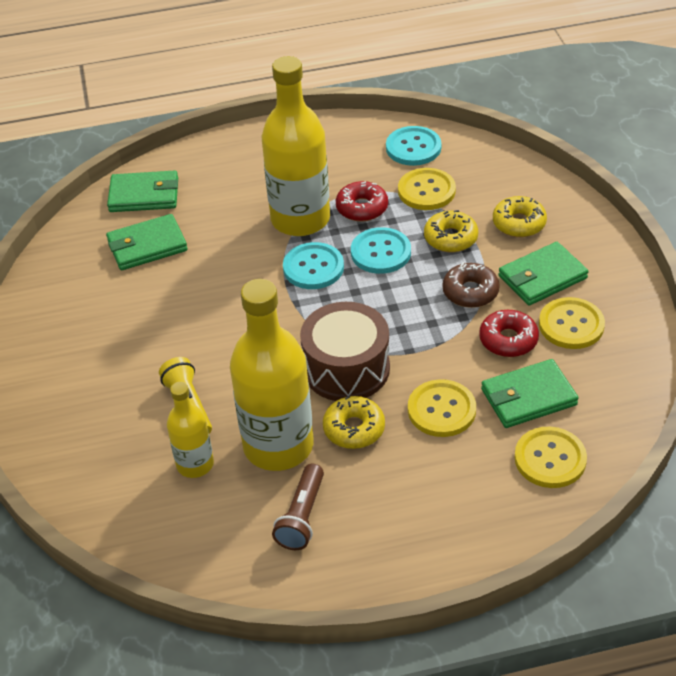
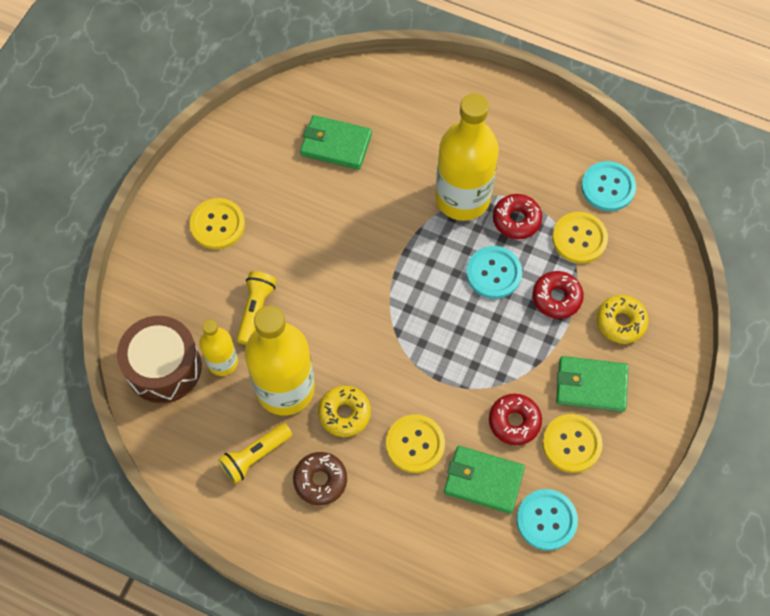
camera: 35 degrees right, 20 degrees up
green wallet [107,170,178,212] -> none
brown flashlight [272,463,324,550] -> yellow flashlight [218,423,292,484]
turquoise button [283,242,344,289] -> turquoise button moved to [517,489,578,551]
brown drum [300,302,390,401] -> brown drum moved to [117,316,202,403]
yellow donut [424,210,478,252] -> red donut [533,271,584,319]
brown donut [442,262,500,308] -> brown donut moved to [293,452,347,506]
yellow button [514,427,587,488] -> yellow button moved to [190,198,245,249]

